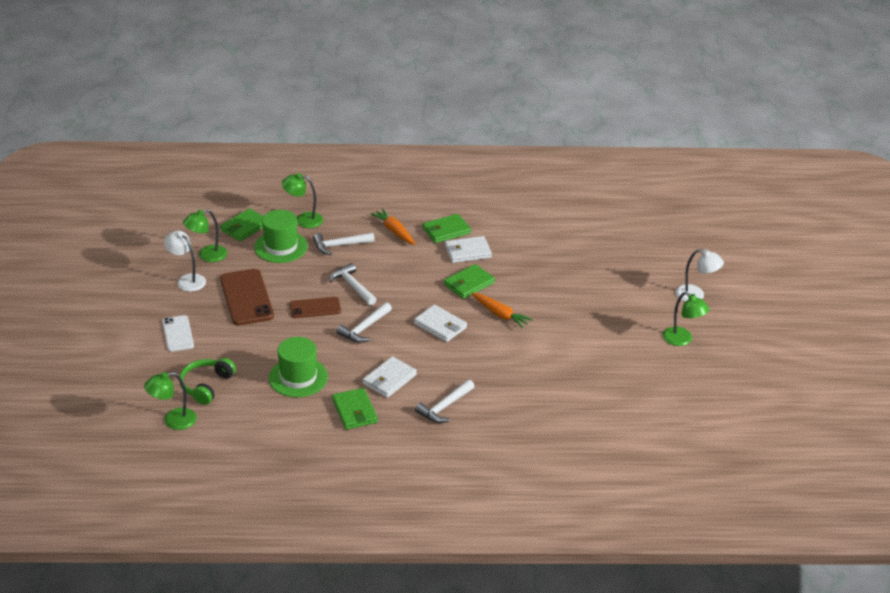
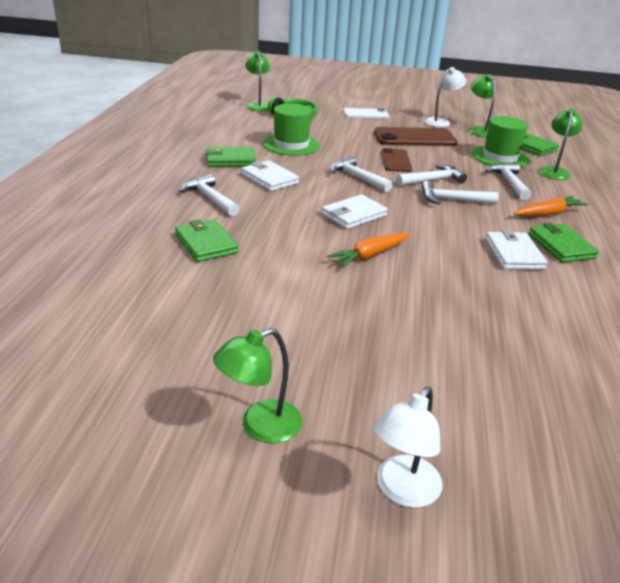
camera: 100 degrees right, 5 degrees down
green wallet [444,264,495,299] -> green wallet moved to [175,219,239,262]
none -> white hammer [422,181,499,205]

